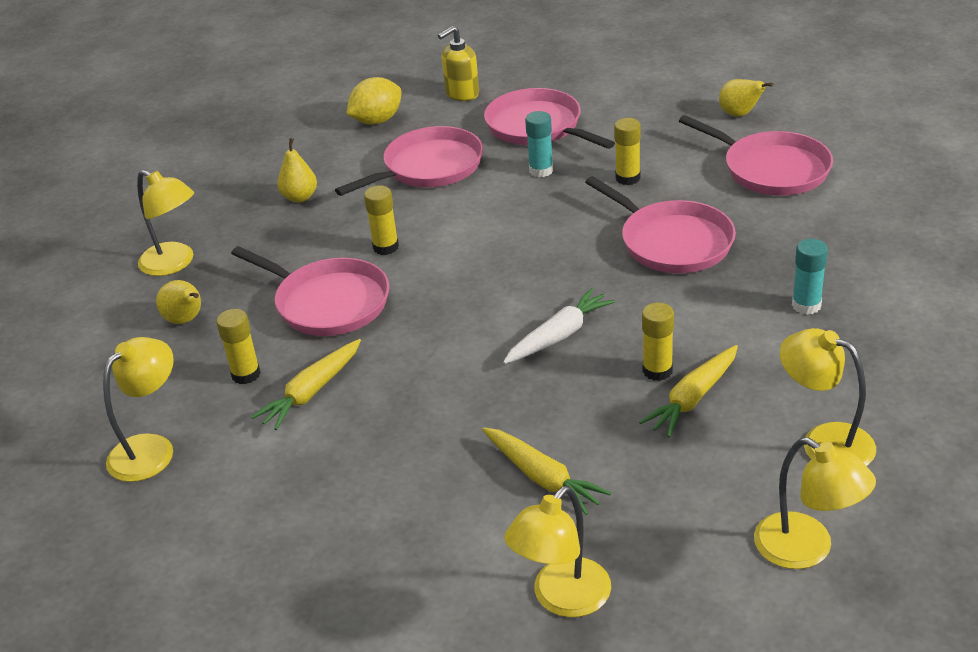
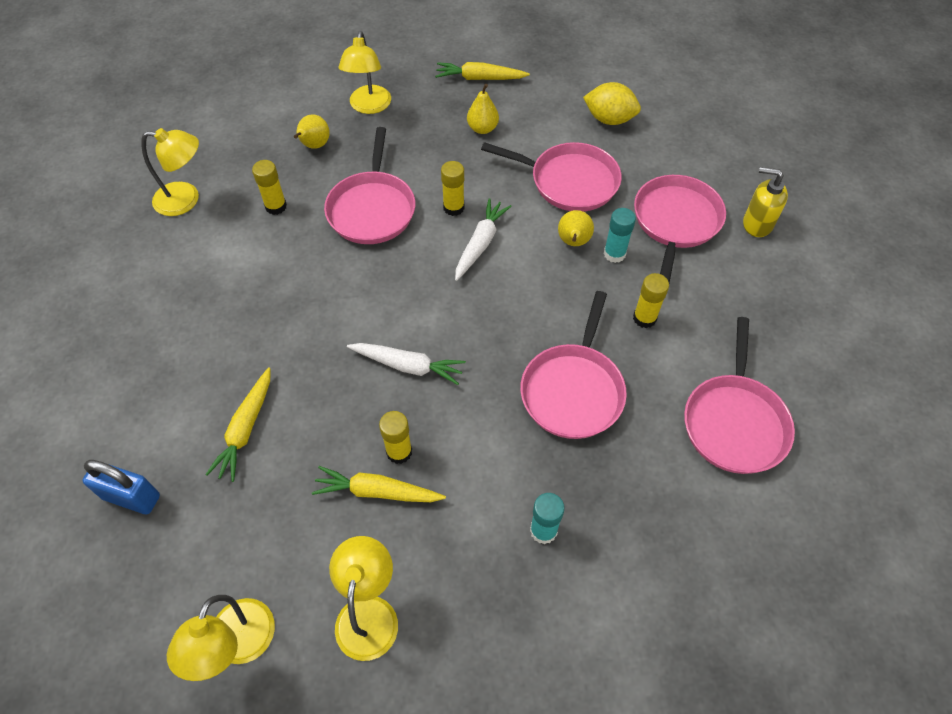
camera: 55 degrees right, 20 degrees up
yellow carrot [251,339,361,430] -> yellow carrot moved to [435,62,530,80]
yellow soap dispenser [438,26,479,101] -> yellow soap dispenser moved to [743,167,788,237]
yellow lamp [504,486,611,617] -> blue padlock [82,460,160,514]
yellow pear [719,79,774,117] -> yellow pear moved to [558,210,594,246]
none -> white carrot [455,198,512,281]

